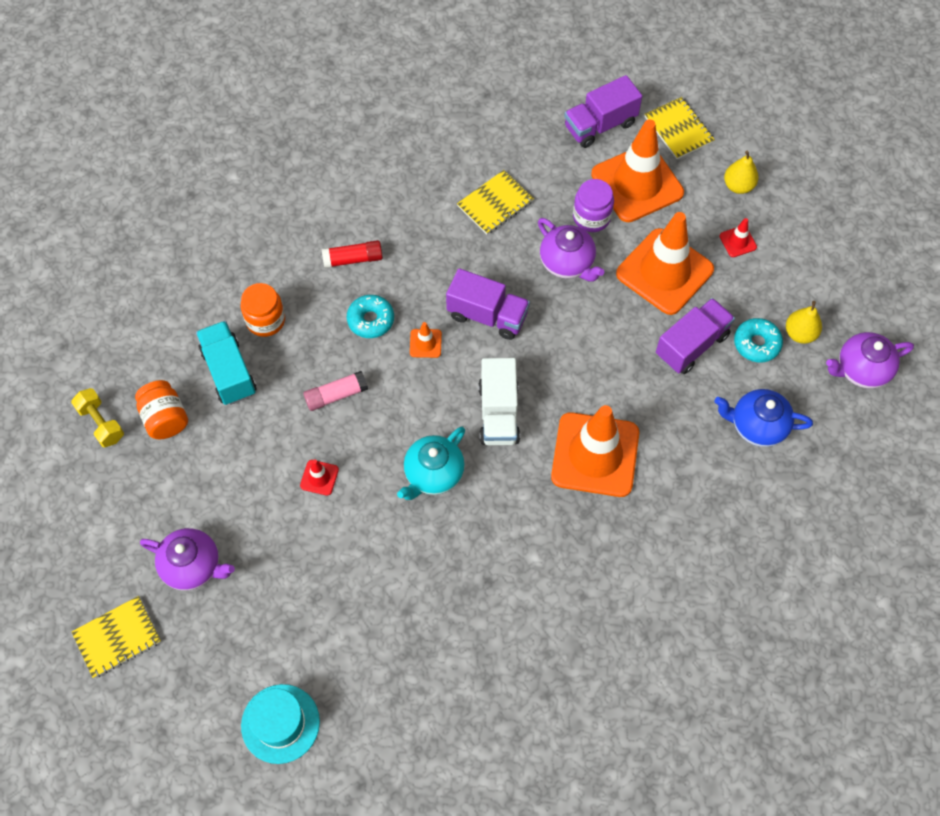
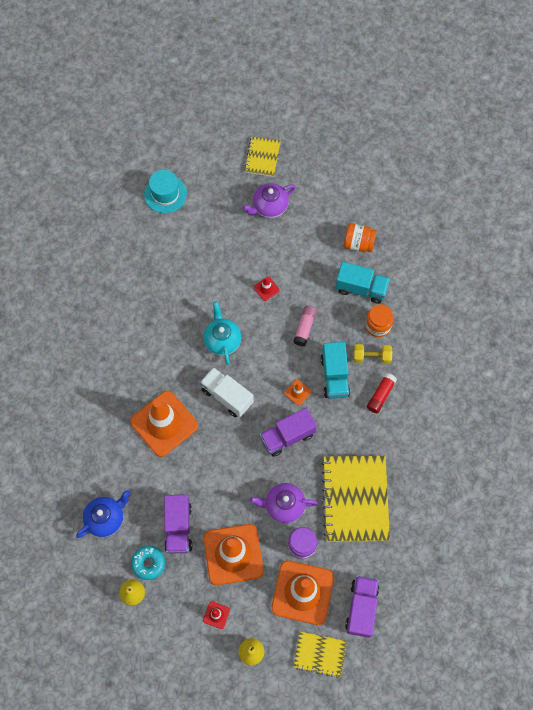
camera: 130 degrees right, 5 degrees up
yellow dumbbell [71,388,124,447] -> yellow dumbbell moved to [353,344,392,364]
turquoise donut [347,295,394,338] -> turquoise truck [321,342,350,399]
yellow notebook [457,170,534,234] -> yellow notebook [322,456,390,542], size x1.87
purple teapot [826,332,914,389] -> none

